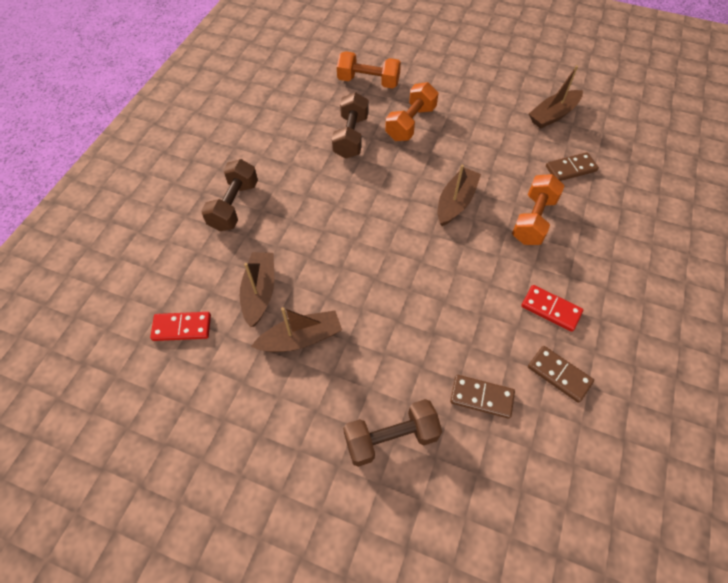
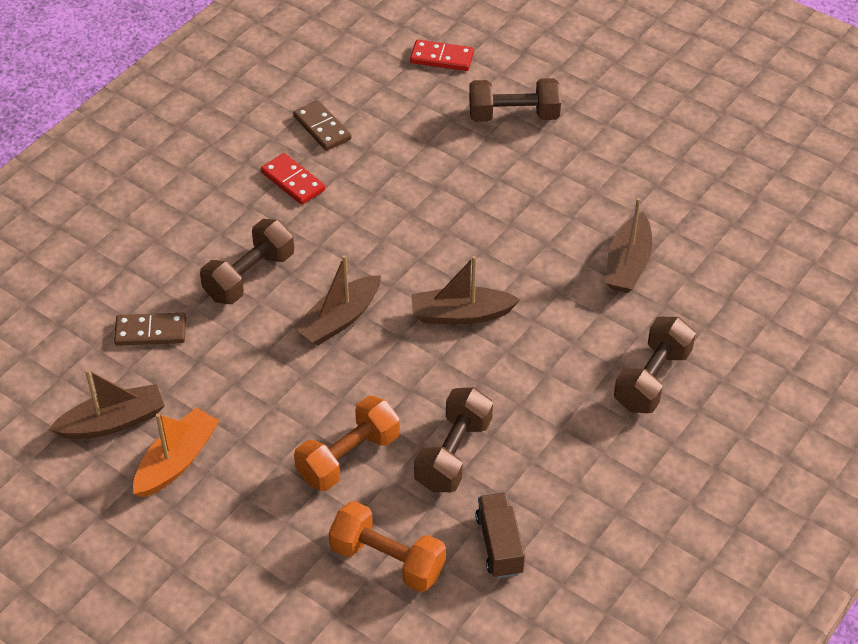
camera: 165 degrees left, 10 degrees down
red domino [150,312,211,341] -> red domino moved to [410,40,474,71]
brown boat [251,307,342,352] -> brown boat moved to [411,256,521,325]
brown domino [450,375,515,419] -> none
orange dumbbell [512,174,565,245] -> brown dumbbell [200,219,294,304]
none -> orange boat [133,408,219,497]
none -> brown truck [475,493,525,578]

